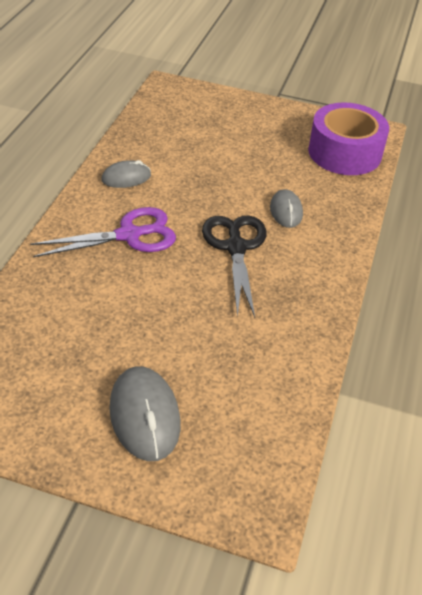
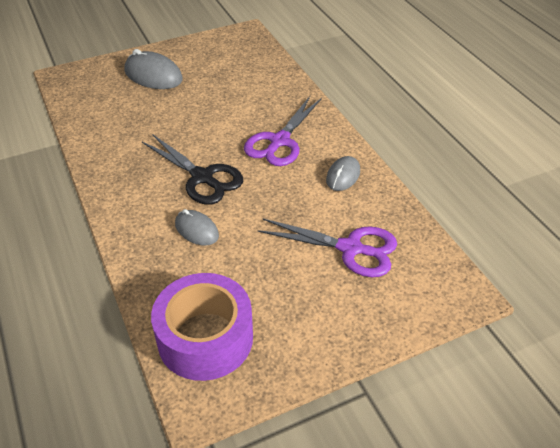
camera: 140 degrees right, 0 degrees up
none -> purple scissors [257,219,397,277]

